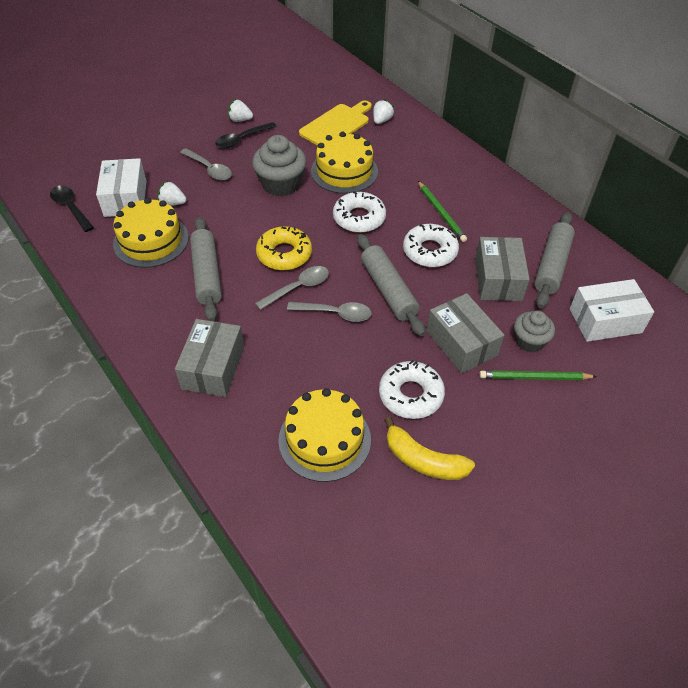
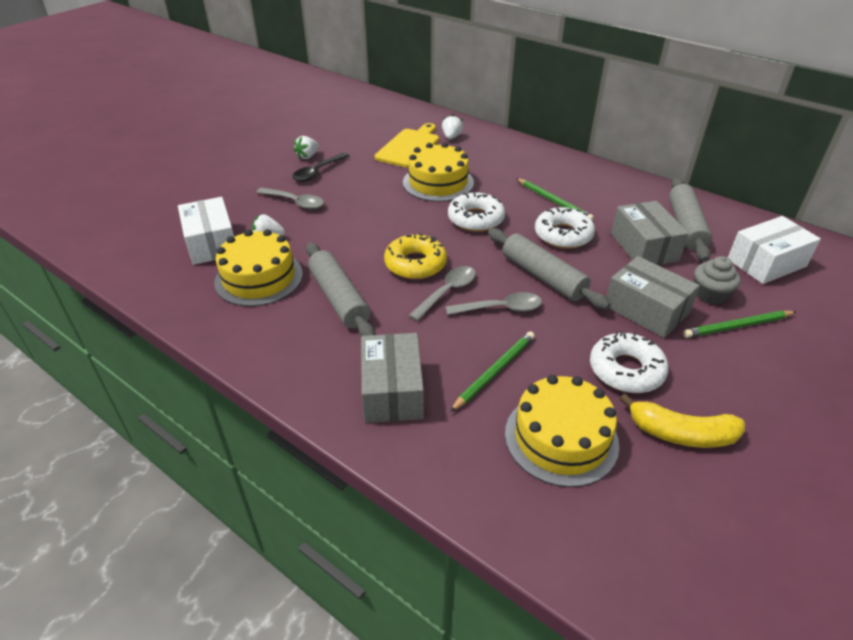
camera: 15 degrees left, 10 degrees down
black spoon [50,186,94,232] -> none
white strawberry [228,99,253,122] -> white strawberry turned 45 degrees counterclockwise [294,136,319,159]
grey cupcake [252,135,306,196] -> none
none -> green pencil [450,331,535,412]

